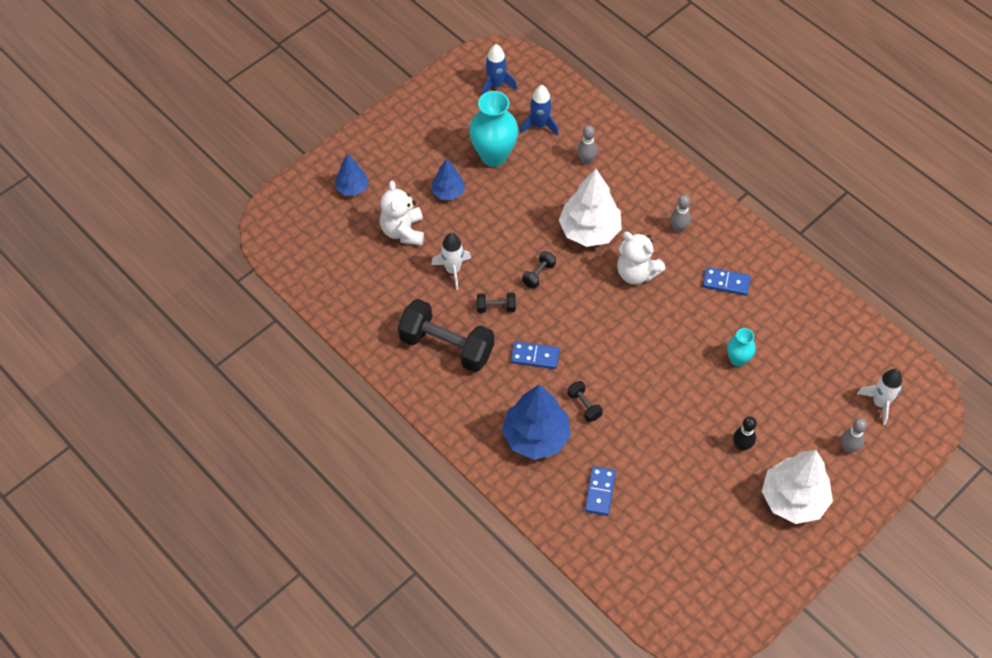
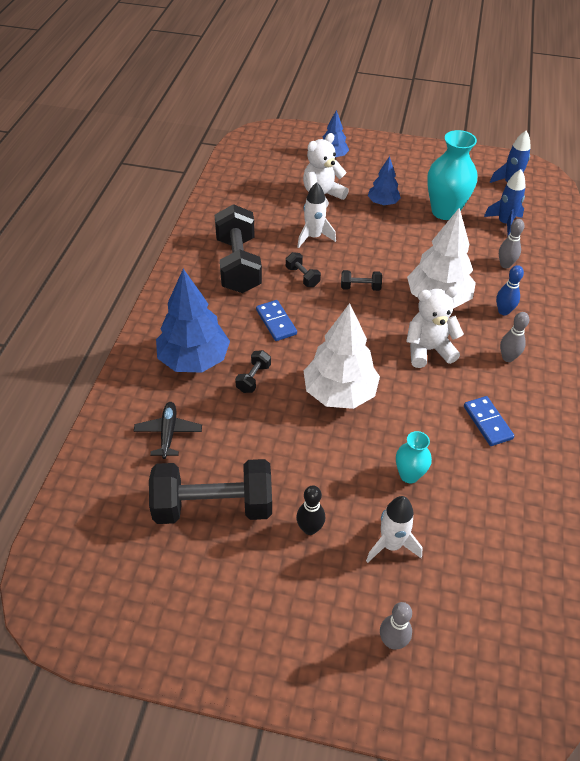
camera: 55 degrees right, 10 degrees down
blue domino [585,466,616,516] -> black plane [134,402,202,459]
white teddy bear [617,232,665,285] -> white teddy bear turned 75 degrees clockwise [406,286,464,368]
white tree [762,450,833,524] -> white tree moved to [304,303,380,409]
white rocket [857,369,902,425] -> white rocket moved to [366,496,423,563]
none -> black dumbbell [149,459,272,524]
none -> blue bowling pin [496,265,524,315]

